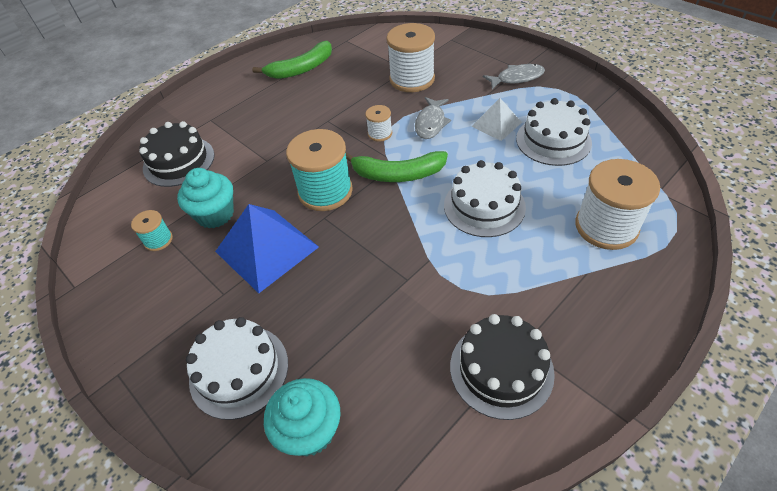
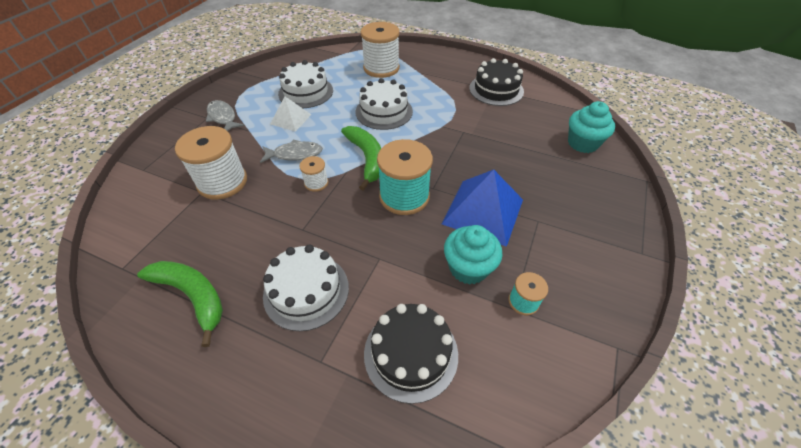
camera: 115 degrees left, 0 degrees up
white cake [186,317,288,420] -> white cake moved to [263,245,349,331]

